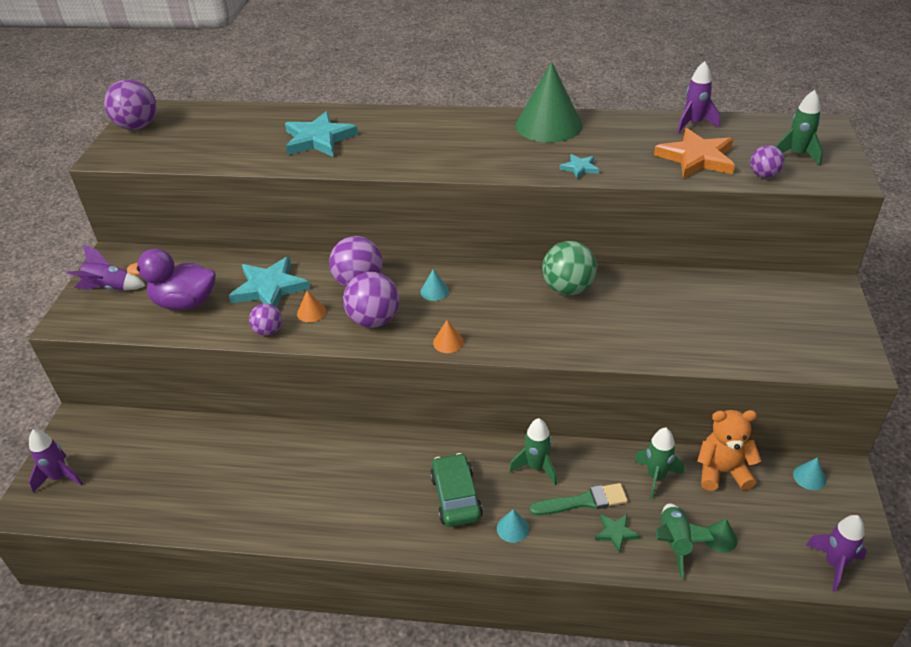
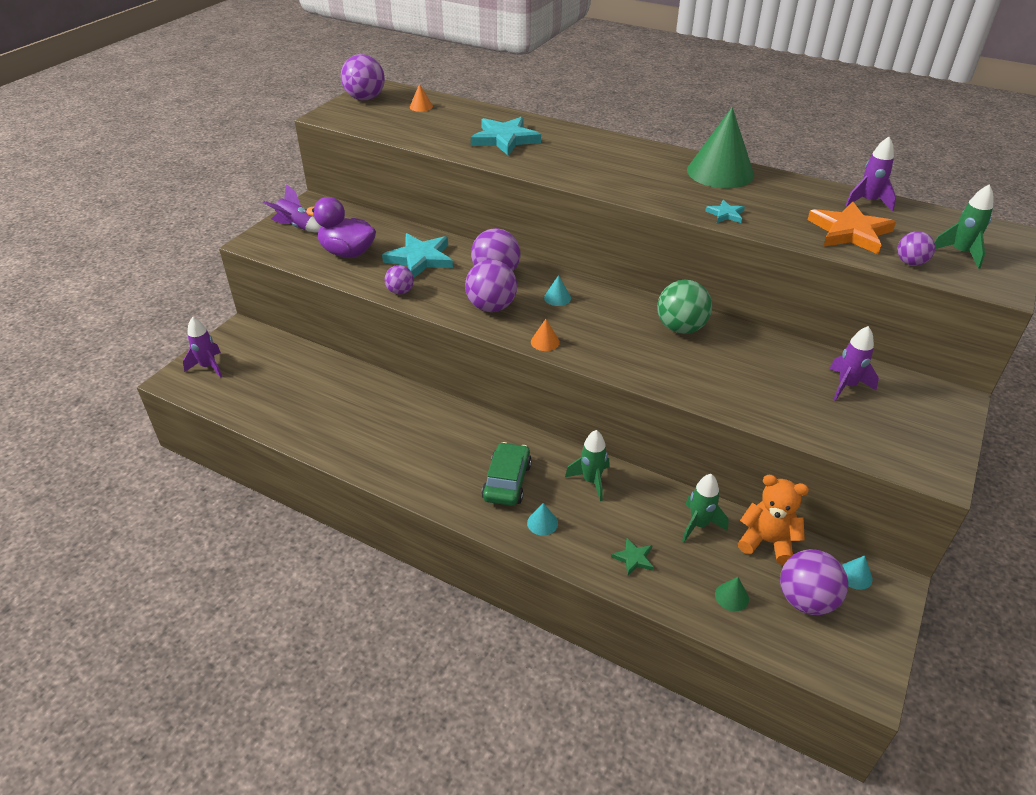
camera: 20 degrees right, 0 degrees up
orange cone [297,290,326,322] -> orange cone moved to [410,83,433,112]
green brush [530,483,628,515] -> none
green rocket [656,503,715,579] -> none
purple rocket [806,515,867,592] -> purple rocket moved to [829,326,879,401]
none -> purple ball [780,549,848,615]

